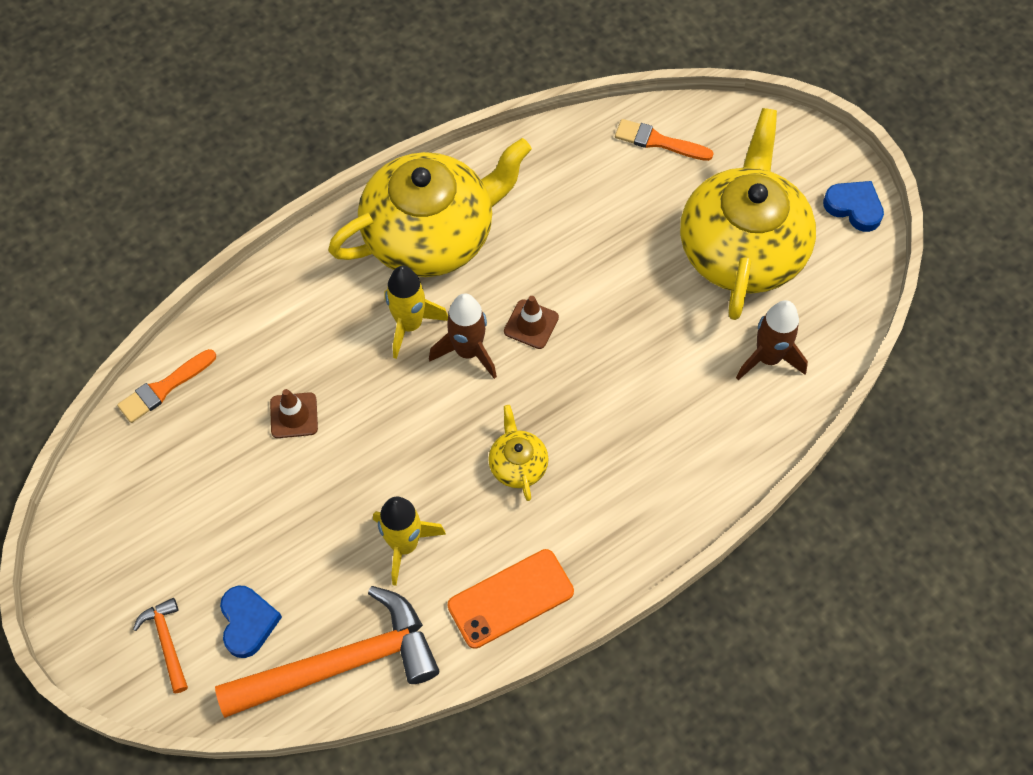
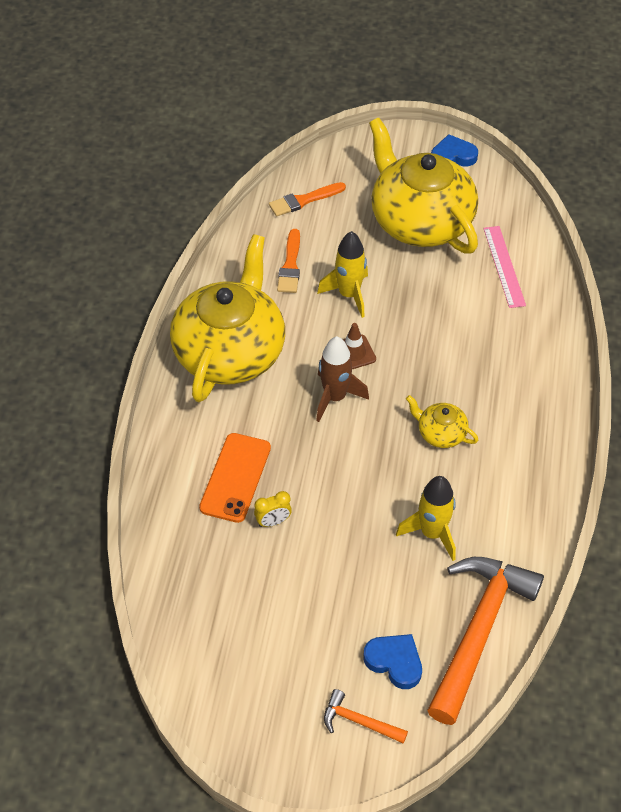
camera: 45 degrees left, 10 degrees down
orange brush [117,349,216,423] -> orange brush moved to [277,229,300,293]
brown traffic cone [270,389,318,438] -> yellow clock [254,491,292,527]
yellow rocket [385,266,448,359] -> yellow rocket moved to [317,231,368,318]
orange phone [447,549,574,649] -> orange phone moved to [199,433,271,523]
brown rocket [736,300,808,380] -> pink ruler [483,226,526,308]

